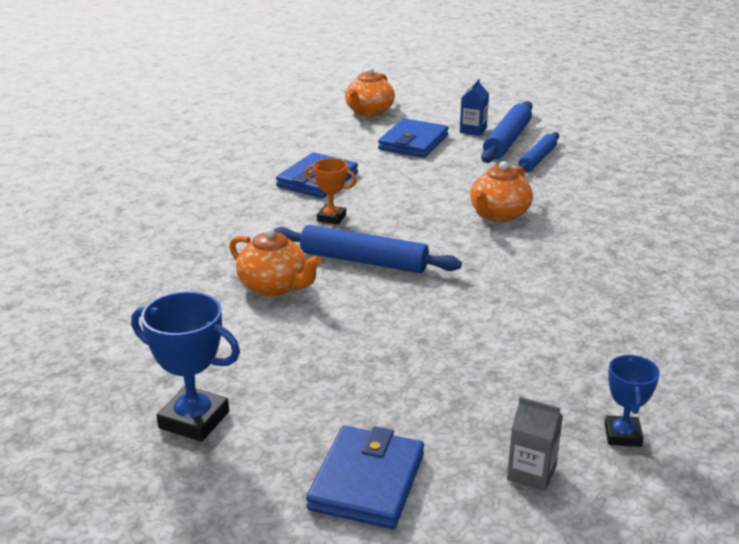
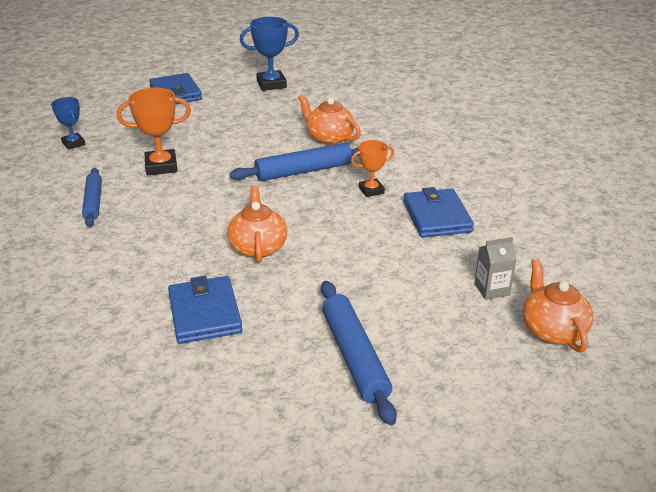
camera: 140 degrees right, 5 degrees up
orange teapot [229,228,322,296] -> orange teapot turned 45 degrees clockwise [298,94,361,145]
blue wallet [378,118,449,158] -> blue wallet moved to [168,276,243,344]
blue carton [460,79,489,136] -> none
grey carton [507,397,563,491] -> grey carton moved to [474,237,517,300]
blue rolling pin [518,132,559,173] -> blue rolling pin moved to [82,168,102,227]
none -> orange trophy [116,88,191,175]

